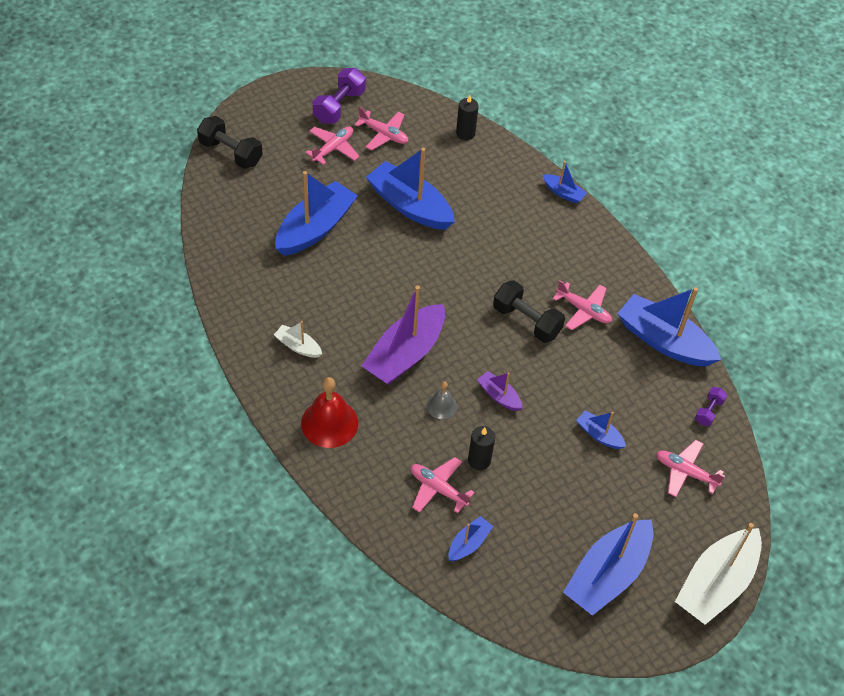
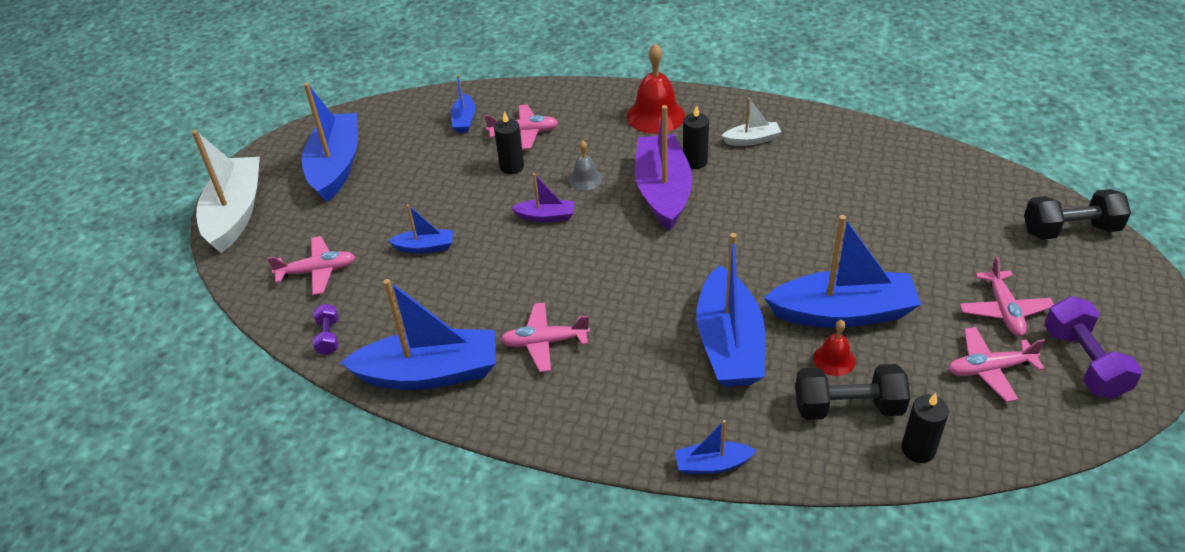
camera: 145 degrees right, 10 degrees down
blue boat [275,171,358,256] -> blue boat moved to [697,233,765,387]
black dumbbell [493,280,565,343] -> black dumbbell moved to [795,364,910,420]
none -> black candle [683,105,709,169]
none -> red bell [813,320,855,376]

